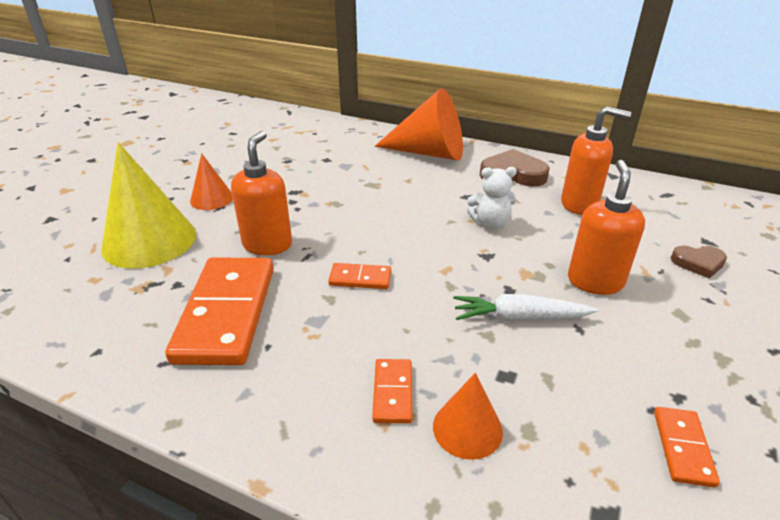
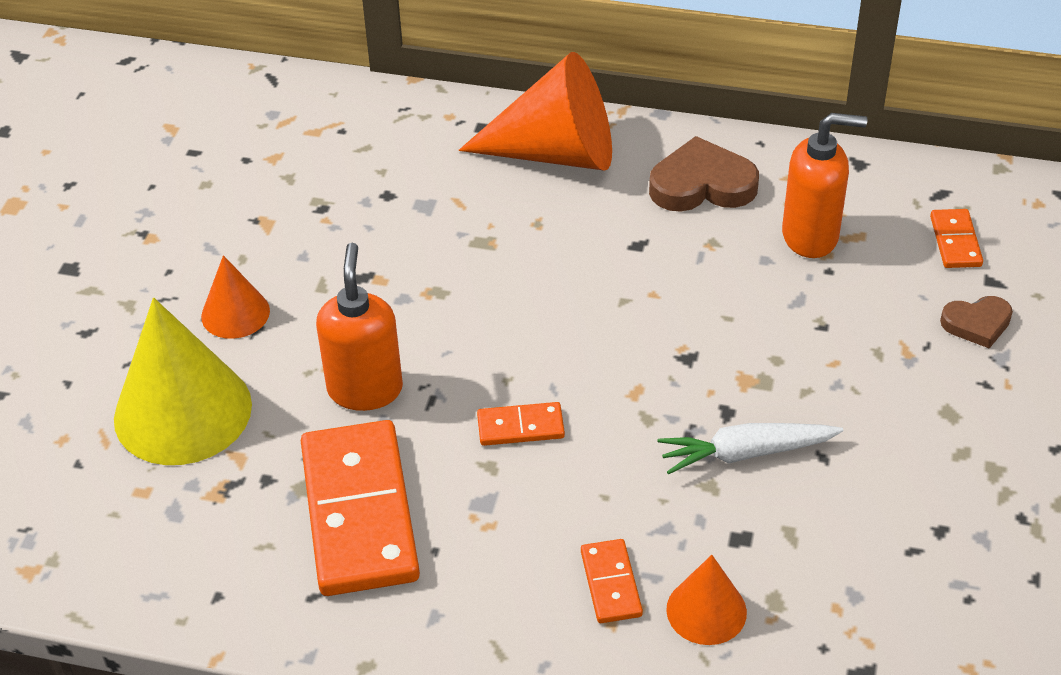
camera: 10 degrees left, 10 degrees up
white teddy bear [467,167,517,228] -> none
orange soap dispenser [568,160,645,295] -> none
orange domino [654,407,720,488] -> orange domino moved to [930,209,983,268]

